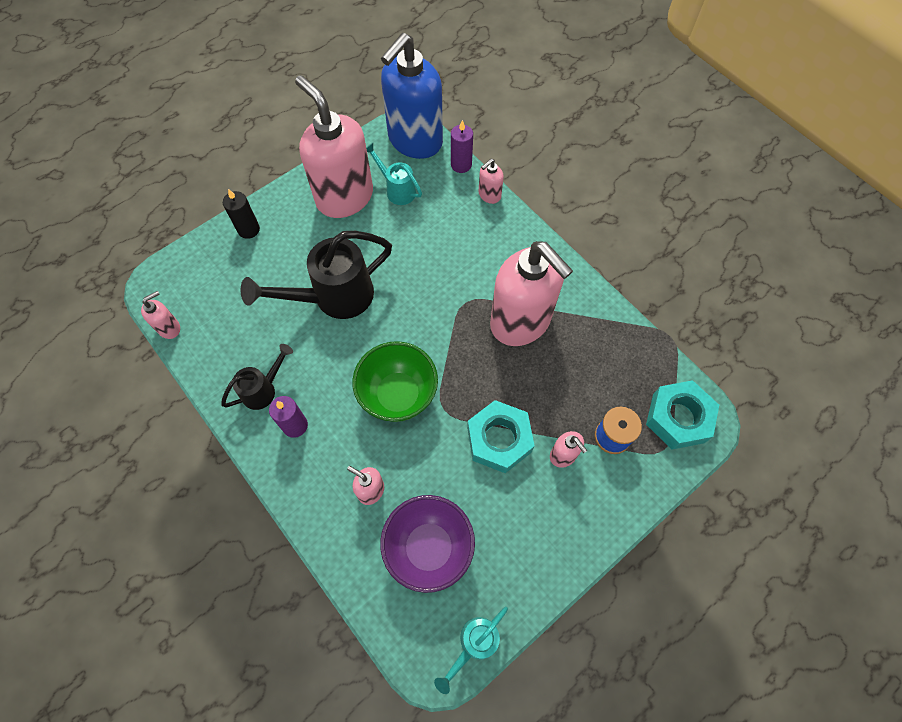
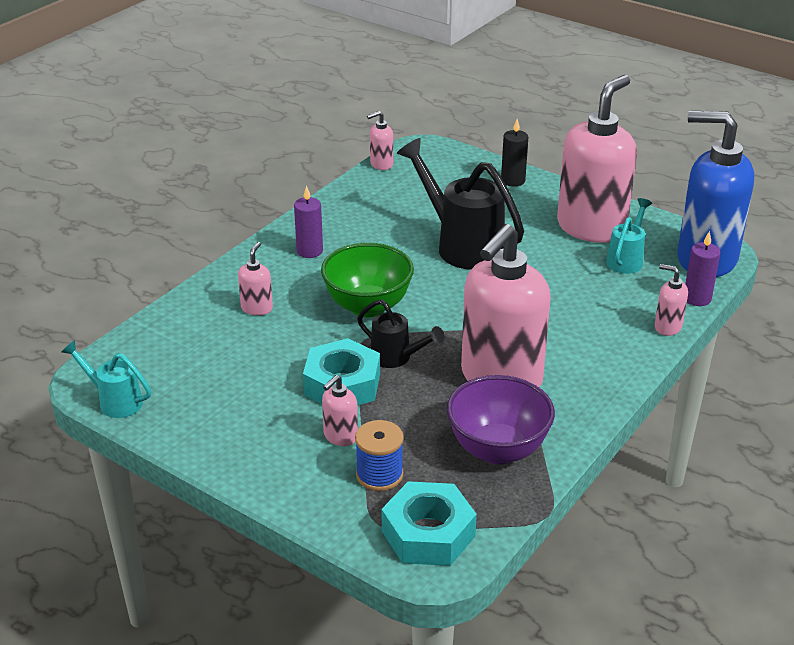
camera: 75 degrees right, 30 degrees down
pink soap dispenser [141,291,180,339] -> pink soap dispenser turned 120 degrees clockwise [367,111,393,170]
black watering can [221,344,293,410] -> black watering can moved to [357,299,445,368]
purple bowl [380,495,475,593] -> purple bowl moved to [447,375,555,464]

